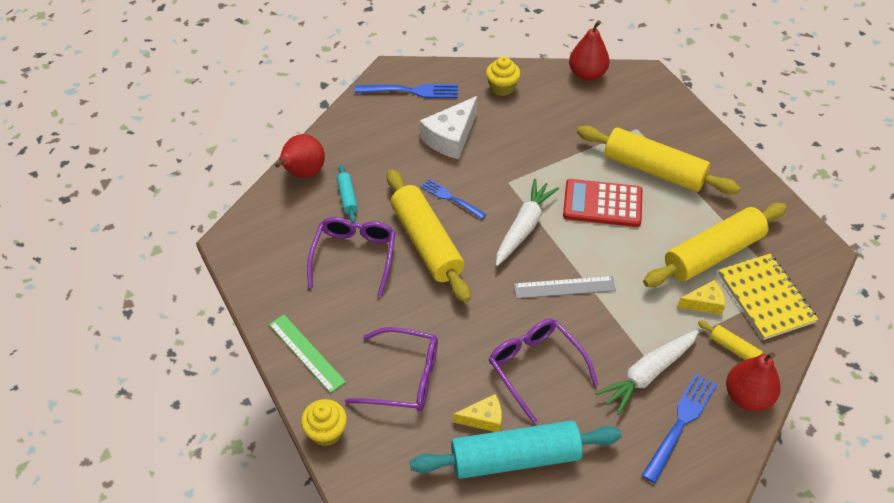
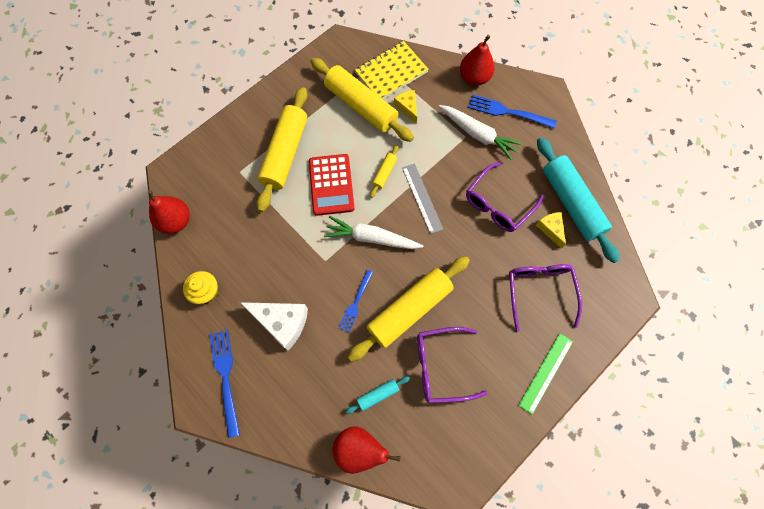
camera: 105 degrees left, 20 degrees up
yellow cupcake [301,399,347,446] -> none
yellow rolling pin [698,320,776,368] -> yellow rolling pin moved to [370,145,399,198]

